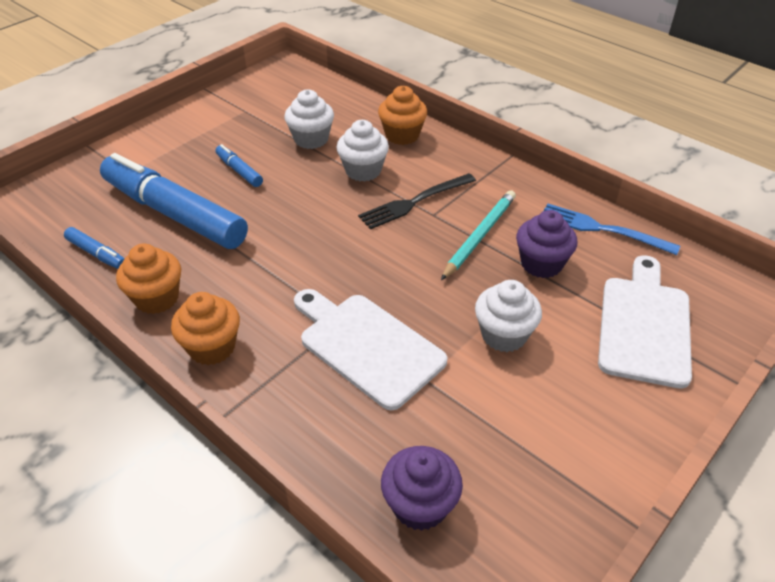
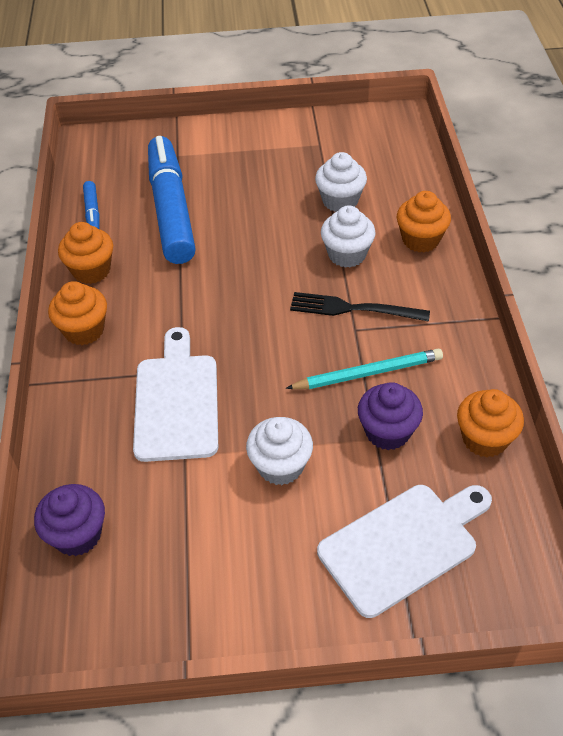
camera: 45 degrees right, 5 degrees up
blue marker [216,144,263,187] -> none
blue fork [544,204,680,255] -> orange cupcake [457,389,524,457]

